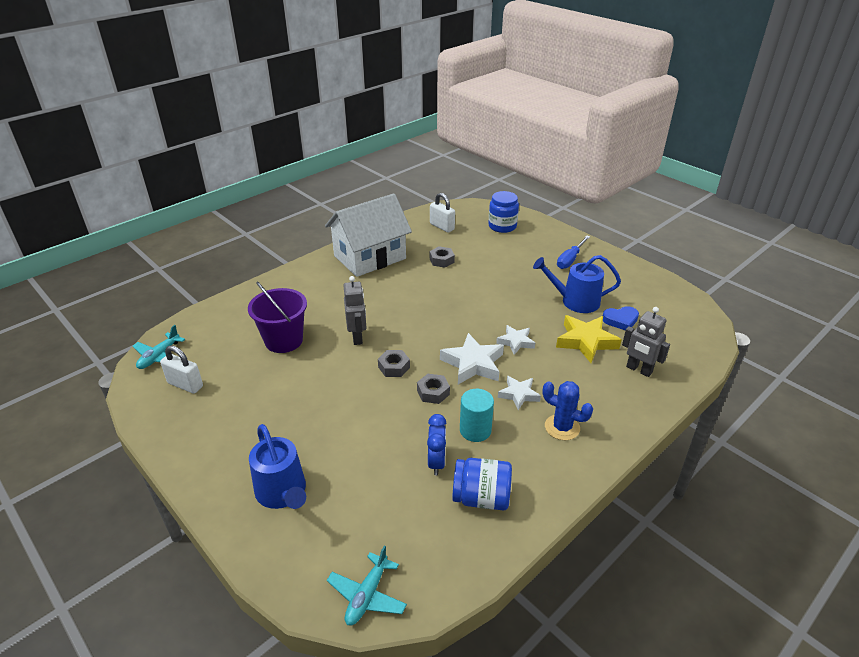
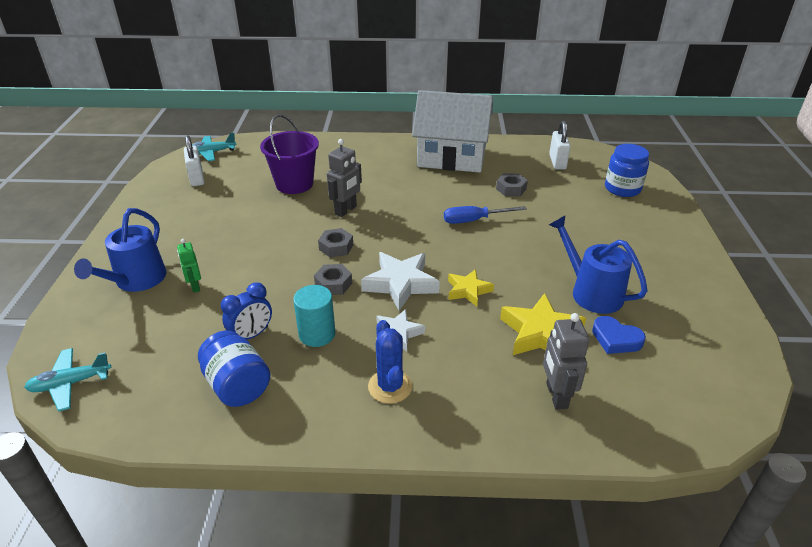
camera: 45 degrees right, 0 degrees up
white star [496,325,535,355] -> yellow star [448,269,494,306]
blue screwdriver [557,236,590,269] -> blue screwdriver moved to [444,206,527,224]
none -> green robot [177,239,201,293]

